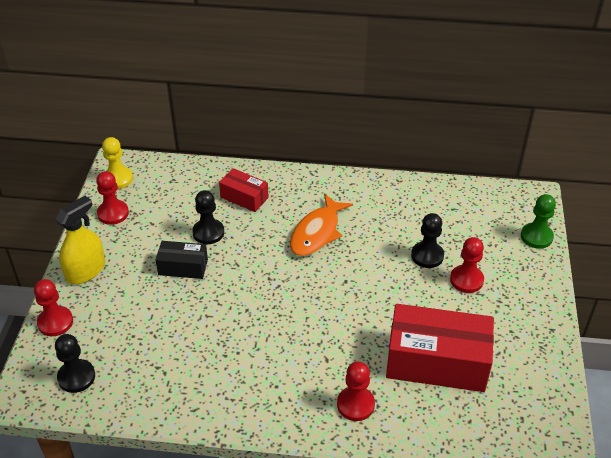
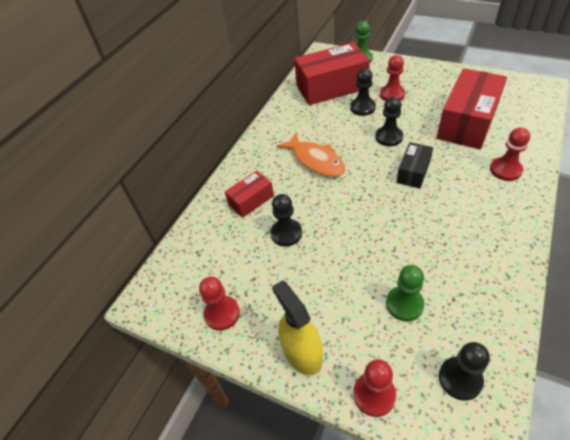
camera: 65 degrees left, 5 degrees up
yellow pawn [102,137,133,189] -> none
black box [156,241,208,279] -> black box moved to [397,142,433,189]
none -> red box [294,42,370,105]
none -> black pawn [375,97,403,146]
none -> green pawn [386,265,425,321]

